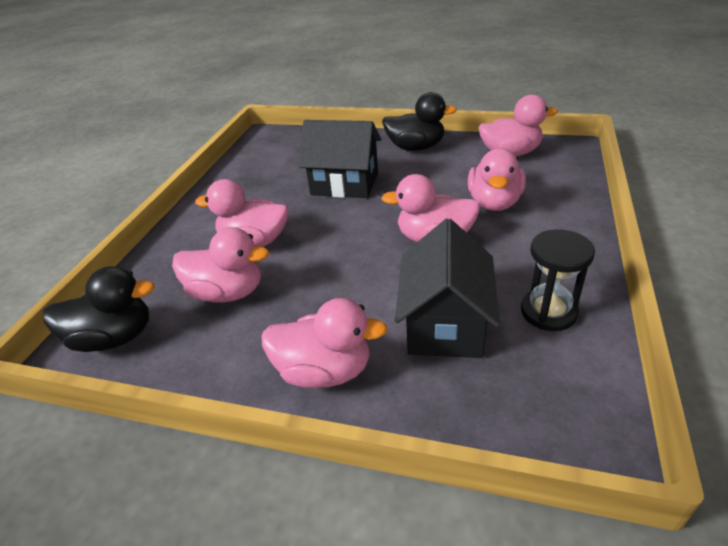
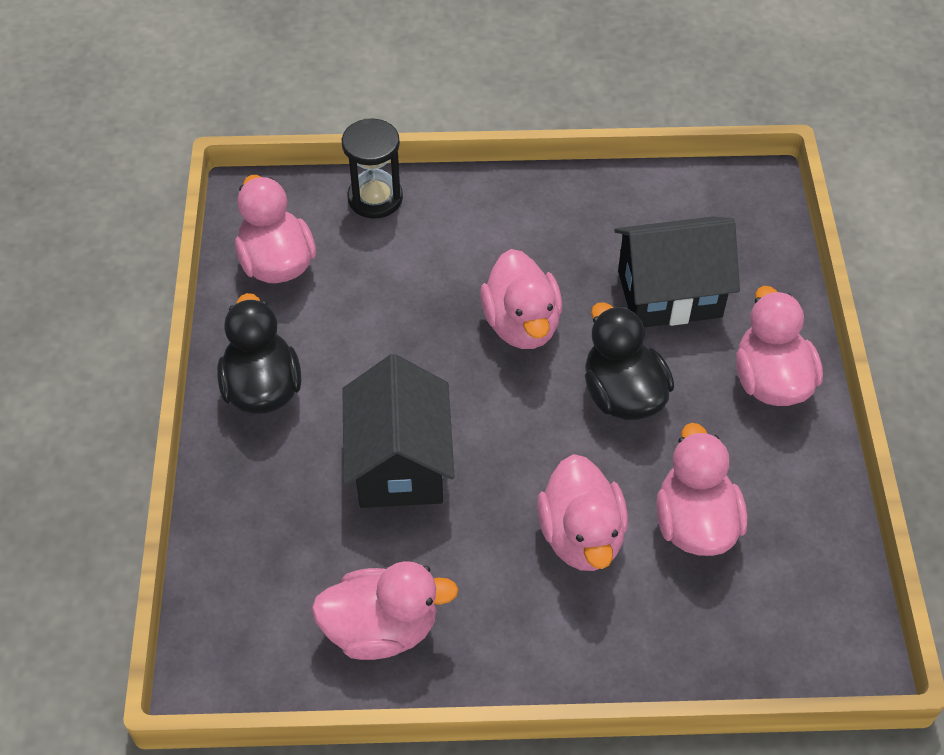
camera: 110 degrees left, 15 degrees up
black duck [43,266,155,352] -> black duck moved to [585,302,674,420]
pink duck [468,148,526,211] -> pink duck moved to [311,561,459,660]
black hourglass [521,229,595,331] -> black hourglass moved to [341,118,403,219]

